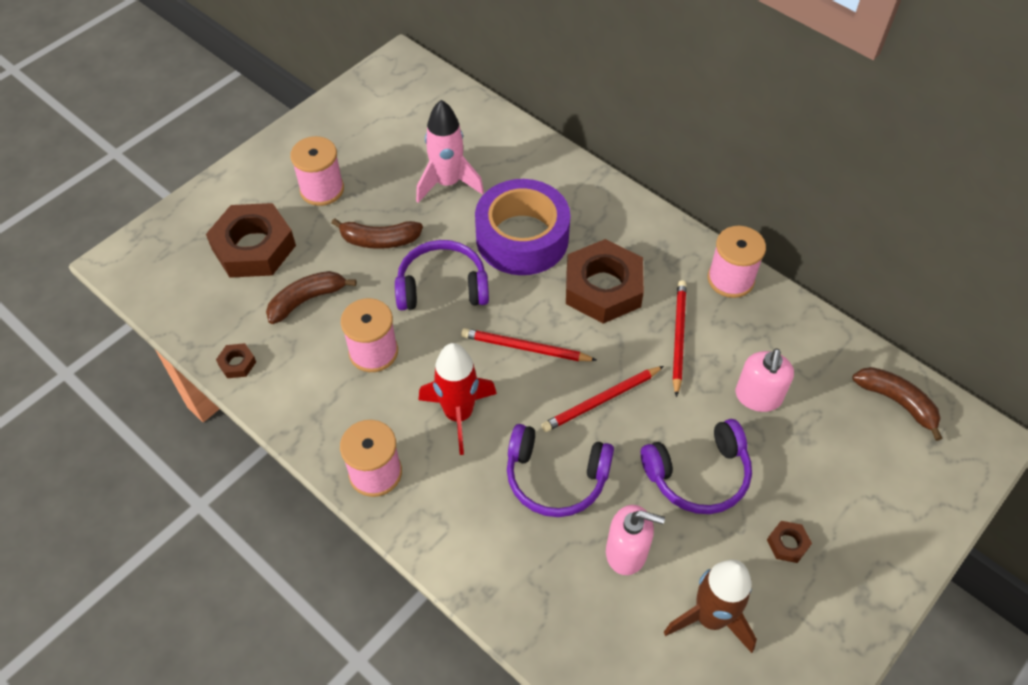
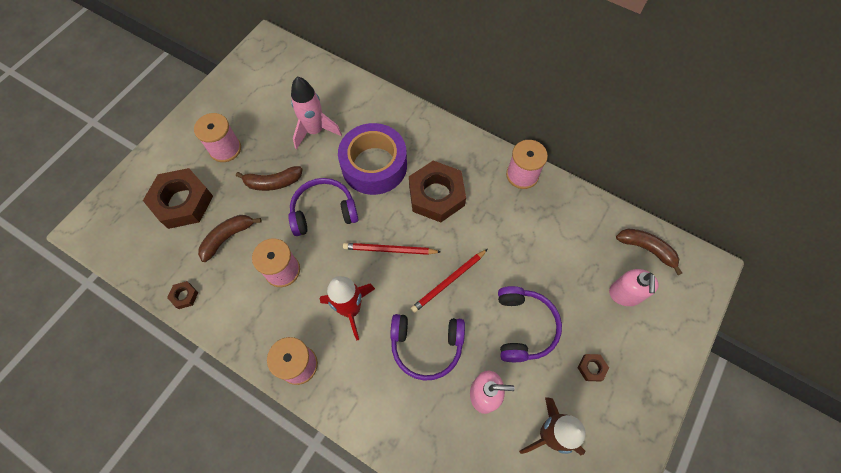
camera: 10 degrees left, 10 degrees up
purple headphones [641,419,752,514] -> purple headphones turned 60 degrees counterclockwise [498,286,562,362]
red pencil [672,280,687,397] -> none
pink soap dispenser [736,348,794,412] -> pink soap dispenser moved to [609,269,659,306]

